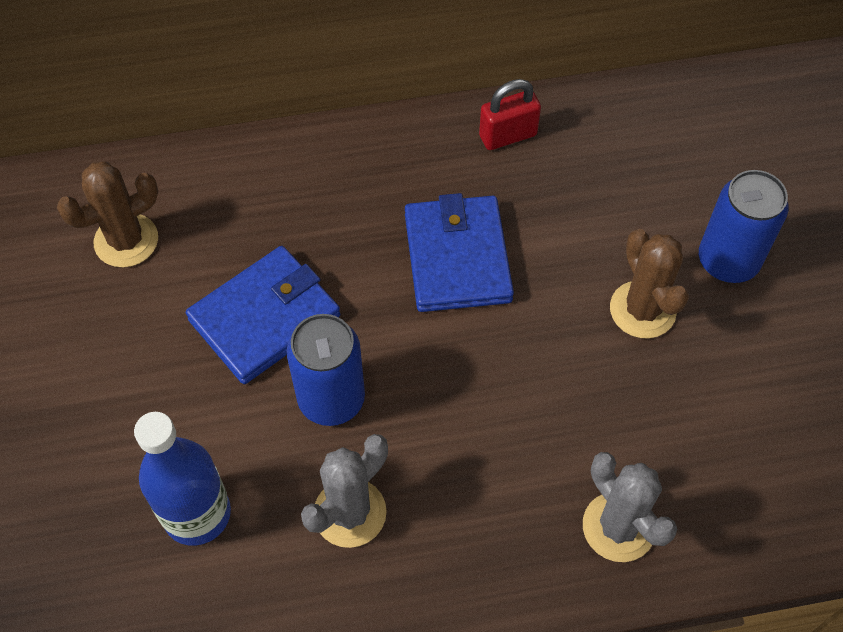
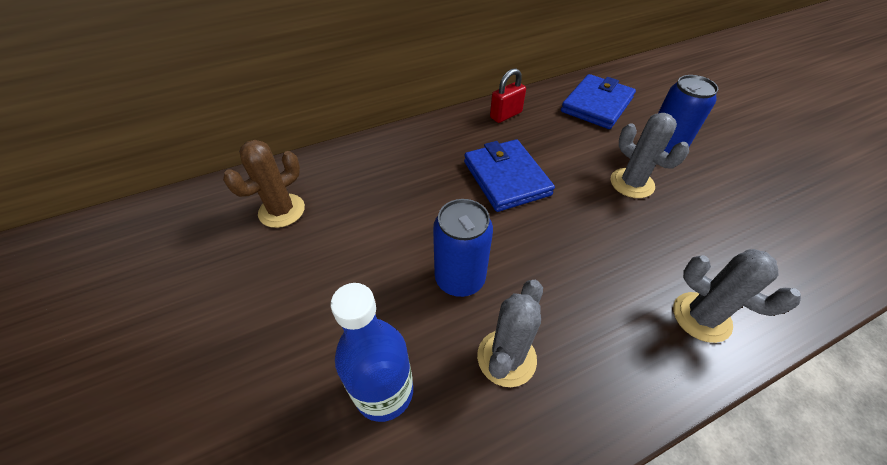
camera: 15 degrees left, 10 degrees down
blue wallet [186,246,340,384] -> blue wallet moved to [561,74,636,129]
brown cactus [610,229,689,338] -> grey cactus [611,113,689,198]

